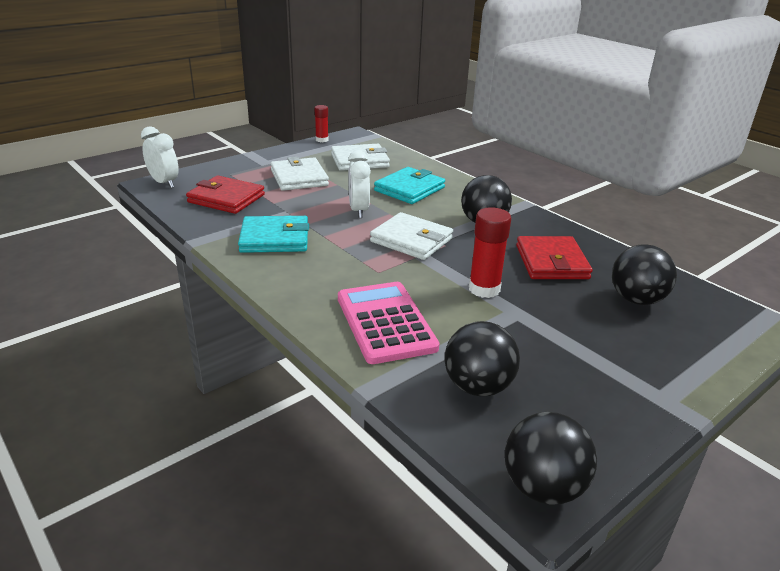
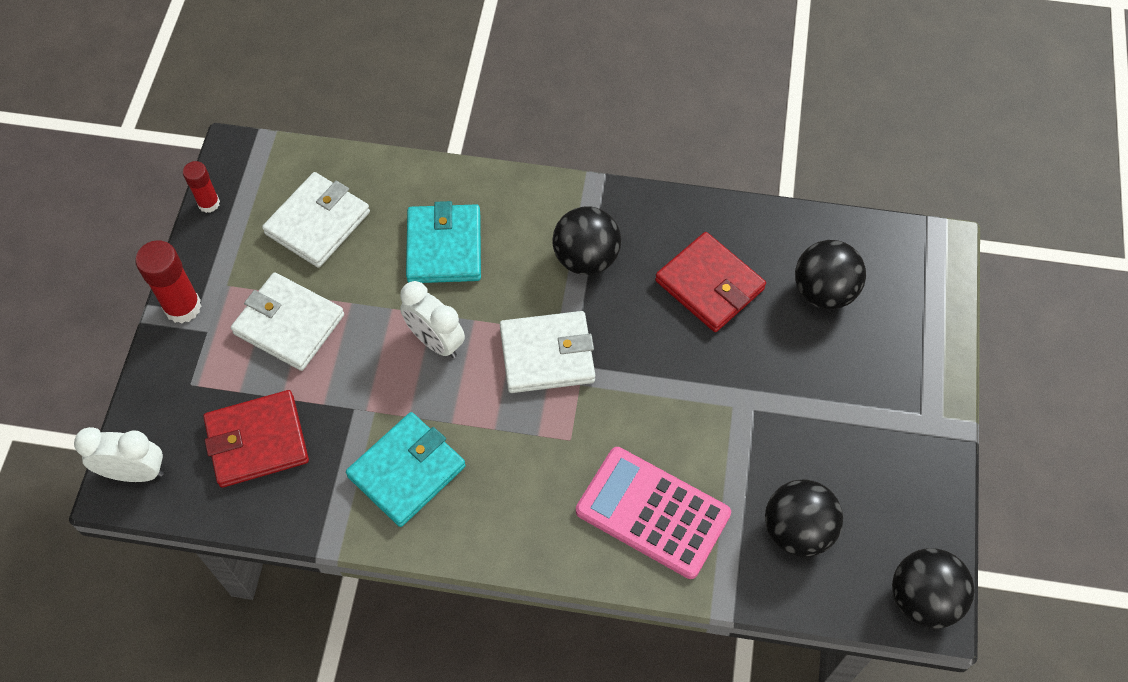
camera: 40 degrees left, 30 degrees up
red glue stick [469,207,511,298] -> red glue stick moved to [135,240,201,323]

